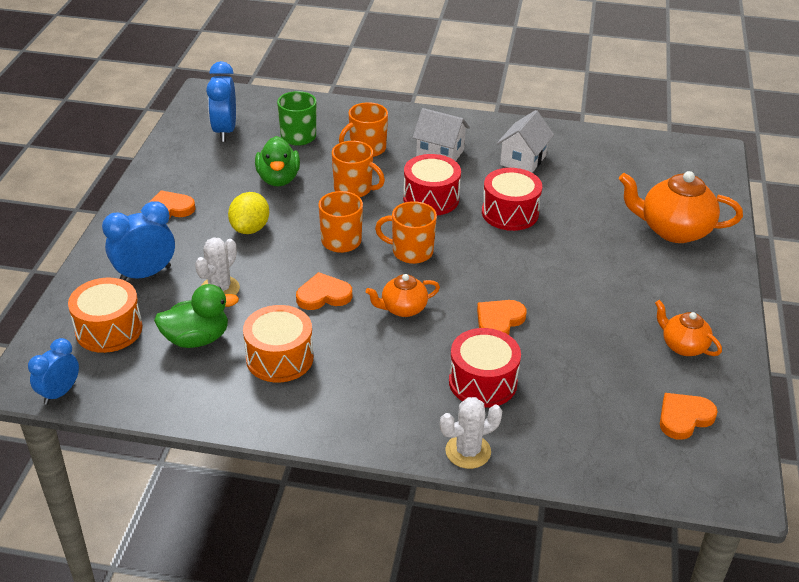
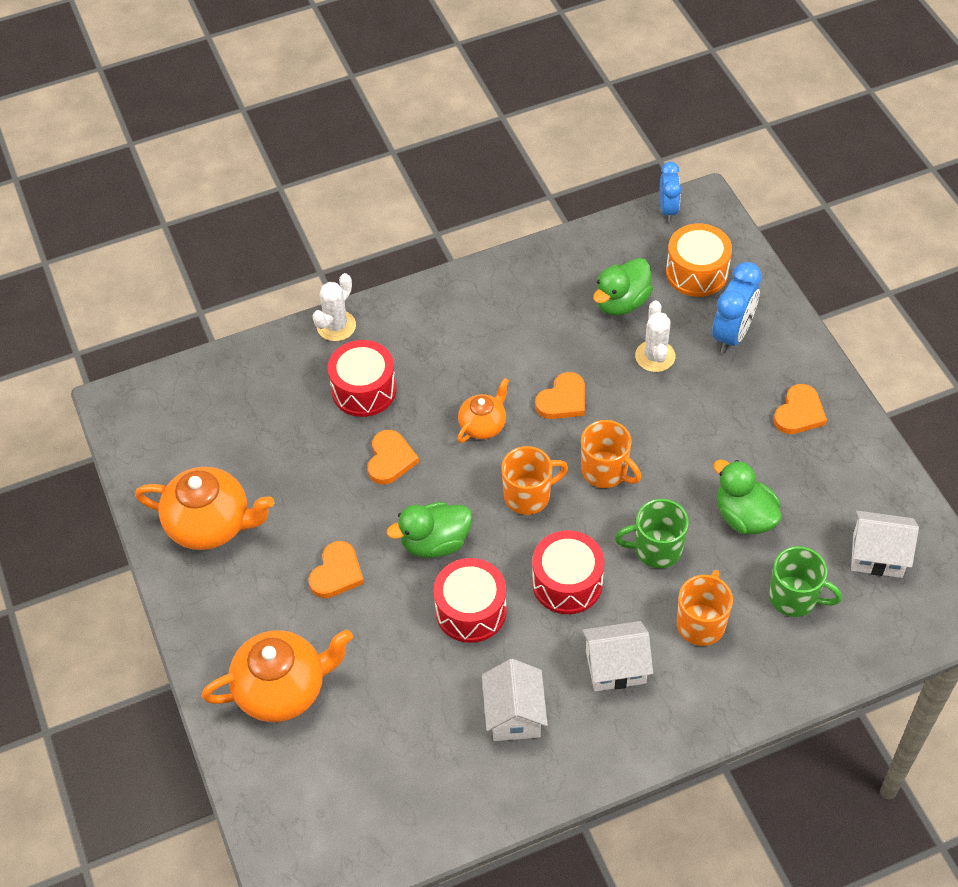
camera: 150 degrees right, 15 degrees up
blue clock [206,61,236,142] -> white house [851,510,919,578]
yellow lemon [228,192,269,234] -> none
orange drum [243,305,313,382] -> none
orange mug [332,141,385,197] -> green mug [615,499,689,568]
orange teapot [655,300,722,356] -> orange teapot [135,467,274,550], size x1.76
orange heart [660,393,718,440] -> orange heart moved to [309,541,364,598]
none -> green duck [387,502,472,558]

